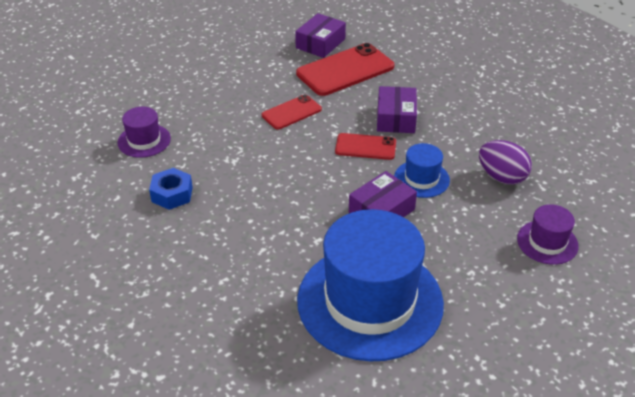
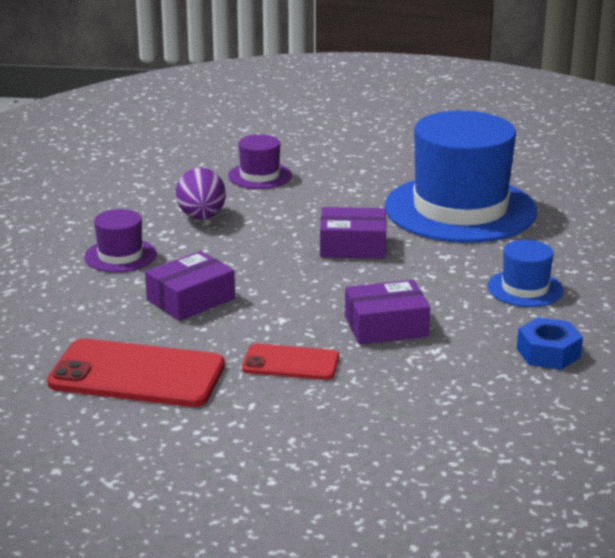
camera: 135 degrees left, 15 degrees down
purple hat [118,107,171,158] -> purple hat moved to [84,209,157,273]
purple box [295,13,346,58] -> purple box moved to [345,280,430,345]
red phone [335,133,396,160] -> none
blue hat [394,143,450,198] -> blue hat moved to [487,240,564,307]

